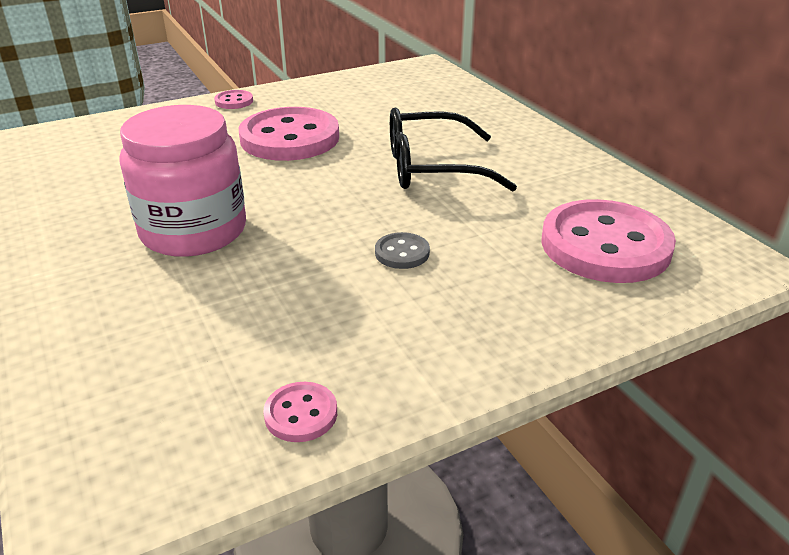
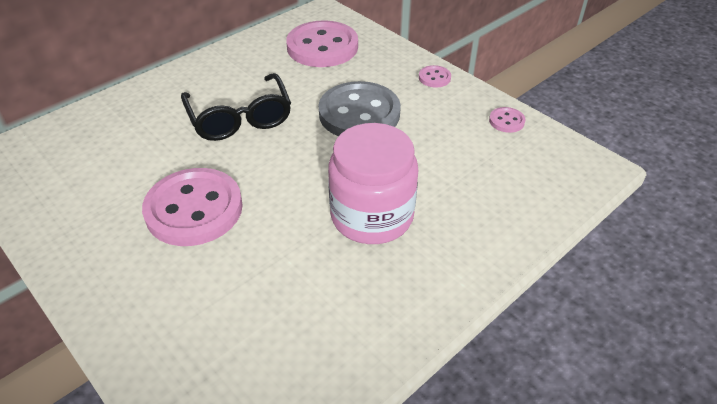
camera: 105 degrees left, 10 degrees up
pink button [214,90,253,109] -> pink button moved to [419,65,451,88]
grey button [375,232,430,269] -> grey button [319,81,401,136], size x2.35

